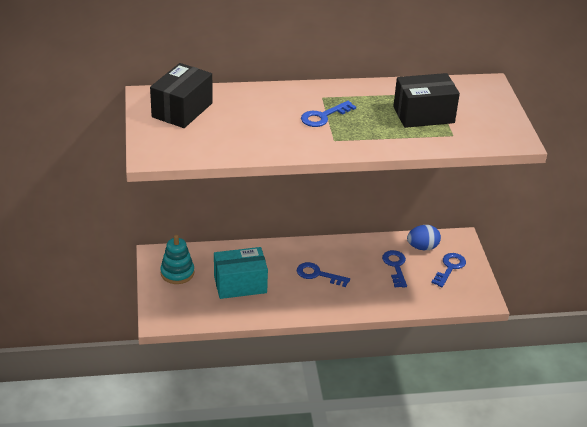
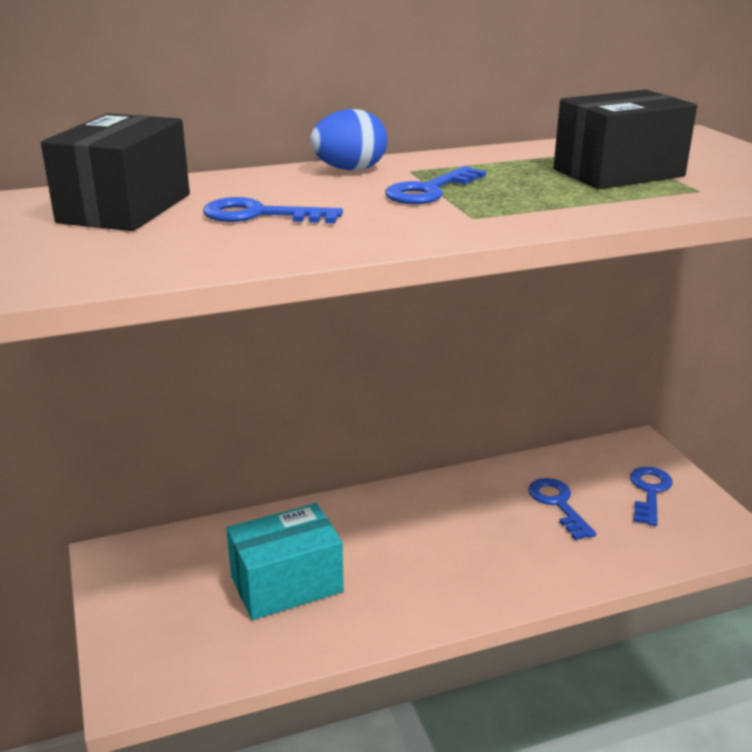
camera: 10 degrees left, 10 degrees down
turquoise stacking toy [160,235,194,284] -> none
blue key [297,262,350,287] -> blue key moved to [203,197,343,224]
blue egg [407,225,441,250] -> blue egg moved to [310,109,387,171]

